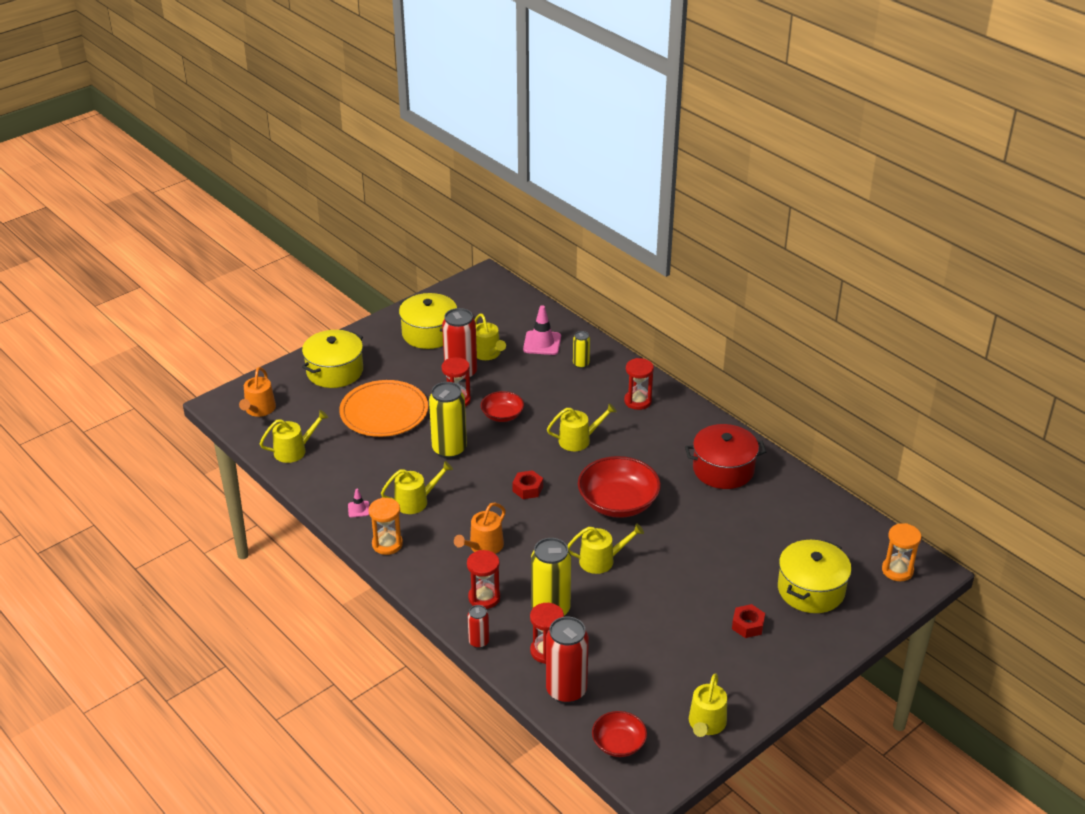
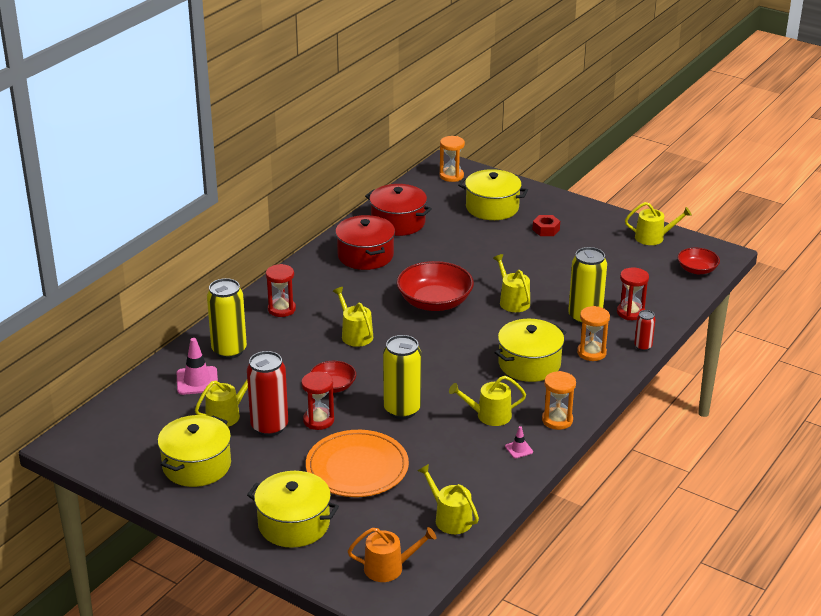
camera: 105 degrees left, 5 degrees down
yellow watering can [381,461,453,514] -> yellow watering can turned 60 degrees counterclockwise [449,376,526,426]
orange watering can [454,502,506,554] -> yellow pot [494,319,566,382]
red hourglass [467,550,500,609] -> orange hourglass [577,306,610,361]
red nut [512,470,543,499] -> none
red can [546,616,589,704] -> none
yellow can [573,331,590,368] -> yellow can [207,278,247,359], size x1.93
none -> red pot [365,184,432,236]

